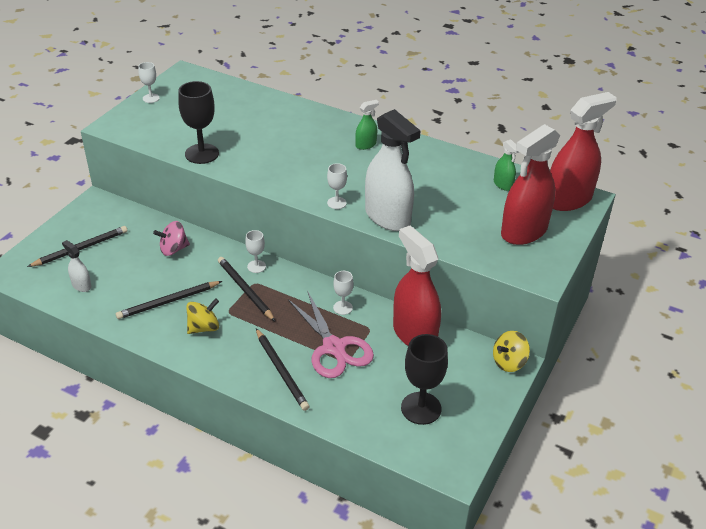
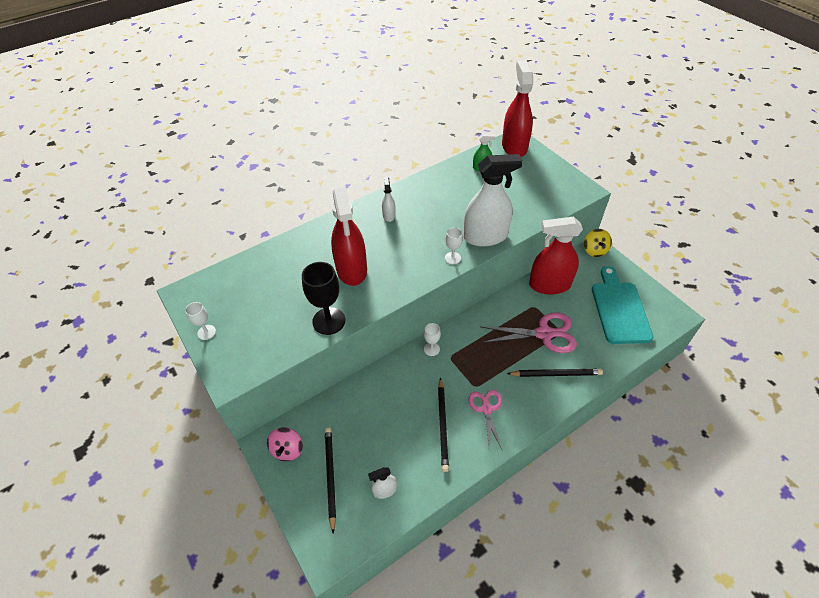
camera: 60 degrees left, 10 degrees up
pink spinning top [153,221,190,256] -> pink spinning top moved to [267,427,303,461]
yellow spinning top [186,298,219,334] -> pink scissors [468,390,502,450]
black pencil [218,257,275,321] -> none
white goblet [333,271,353,315] -> none
green spray bottle [355,100,379,150] -> white spray bottle [382,177,396,222]
black goblet [401,334,448,425] -> turquoise cutting board [592,266,654,344]
red spray bottle [501,124,560,245] -> red spray bottle moved to [331,187,367,286]

